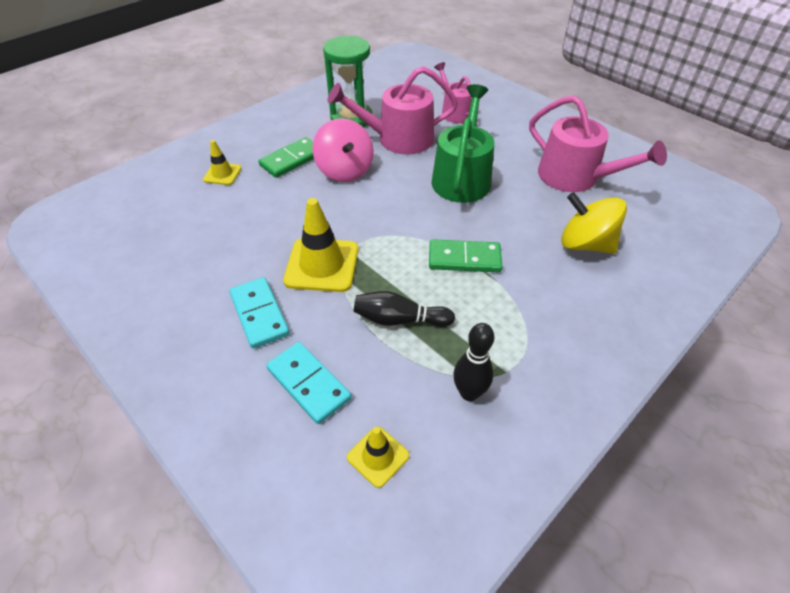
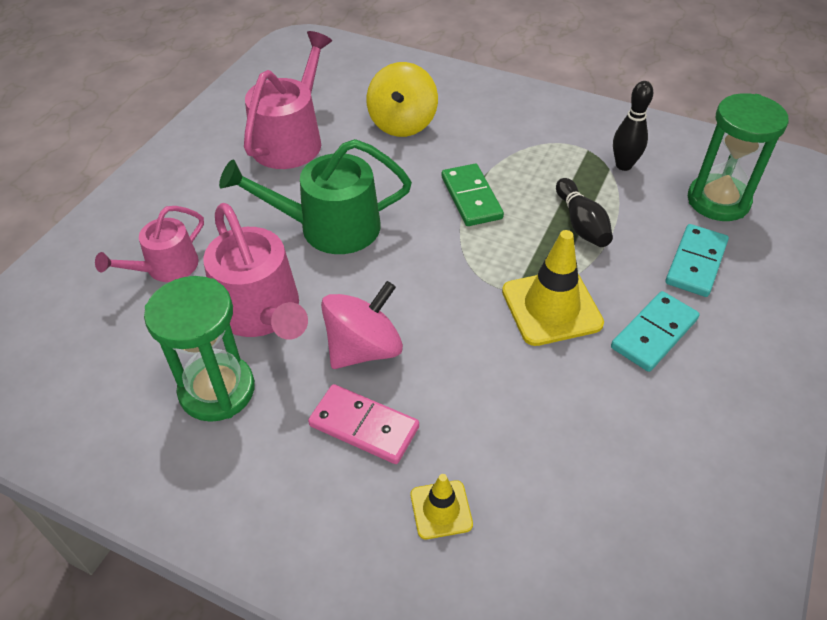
camera: 110 degrees left, 0 degrees up
green domino [259,137,314,178] -> pink domino [308,384,419,464]
yellow traffic cone [347,427,409,488] -> green hourglass [688,93,789,221]

